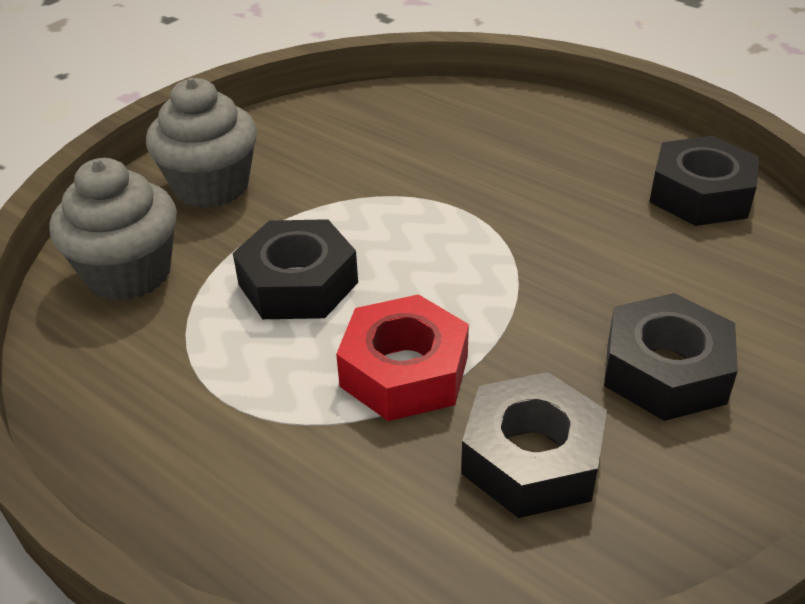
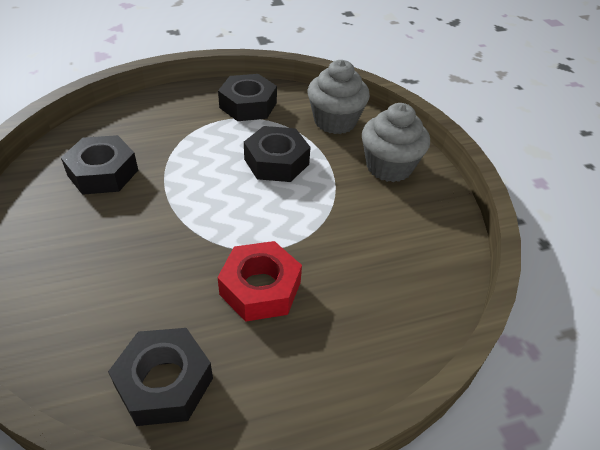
camera: 120 degrees right, 5 degrees up
red nut [336,294,469,421] -> red nut moved to [217,241,302,322]
black nut [604,293,738,421] -> black nut moved to [218,74,277,121]

